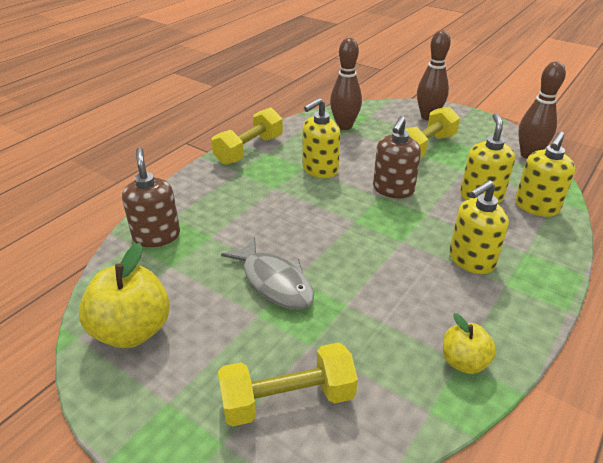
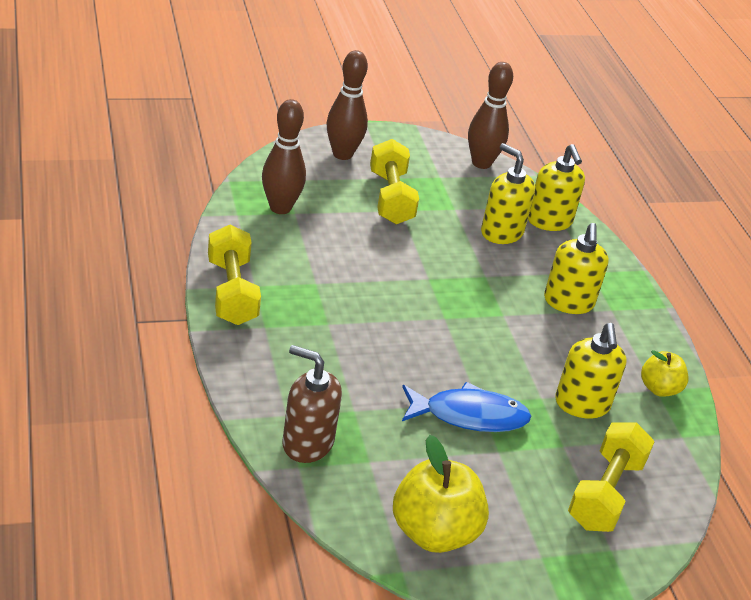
camera: 55 degrees left, 0 degrees up
grey fish [221,237,314,310] -> blue fish [402,382,531,432]
yellow soap dispenser [302,98,341,178] -> yellow soap dispenser moved to [555,323,627,419]
brown soap dispenser [373,116,421,198] -> none

